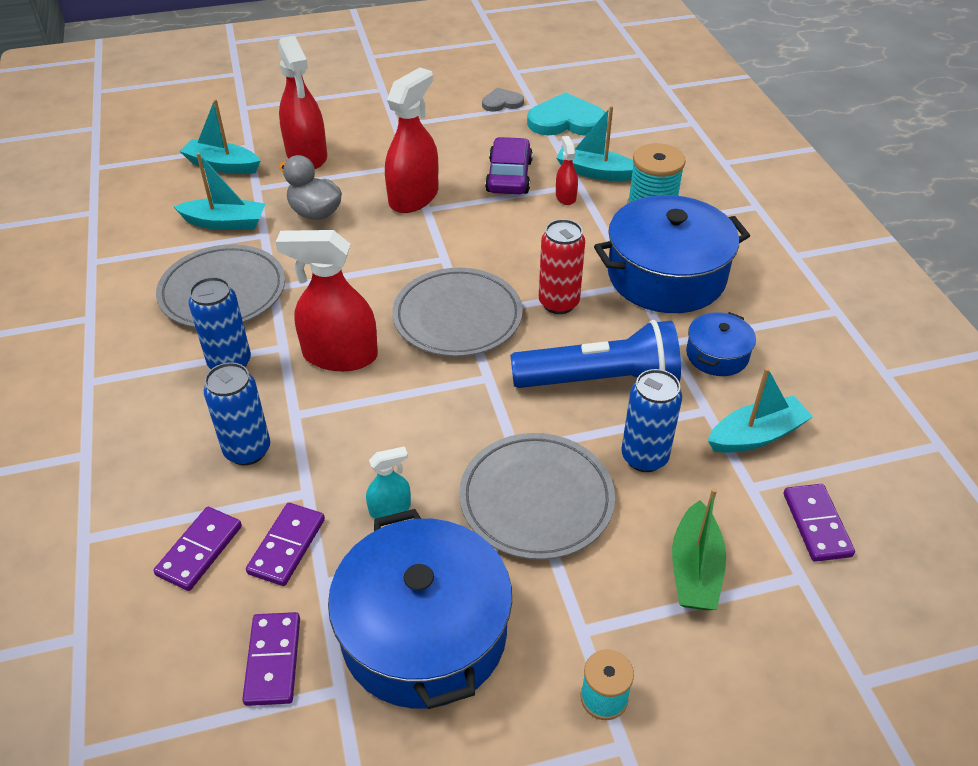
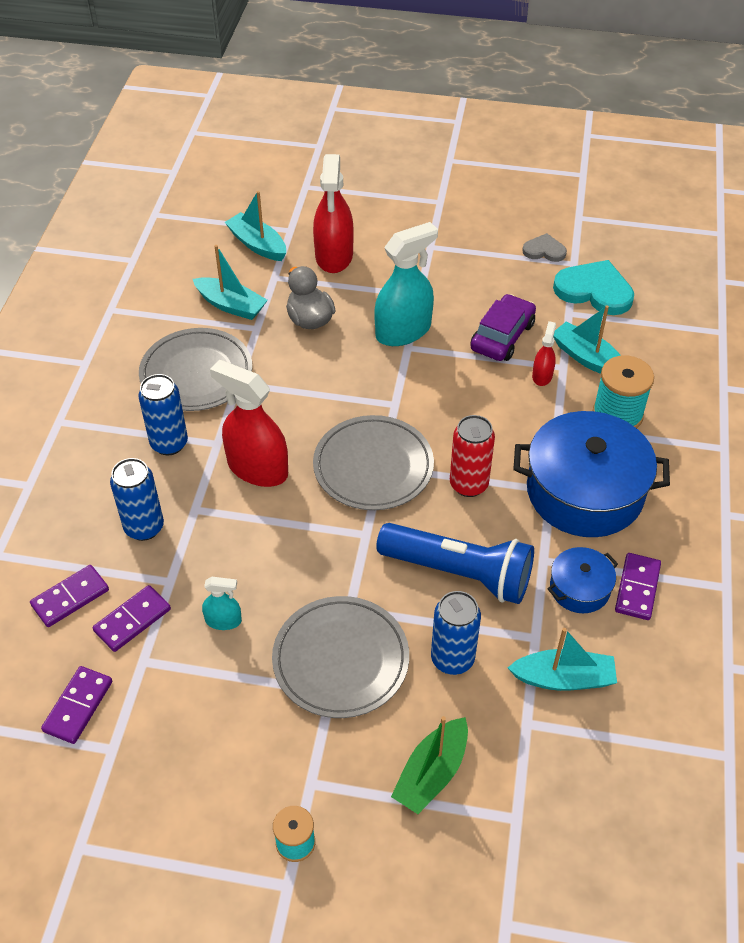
camera: 25 degrees right, 5 degrees up
blue pot [328,509,512,709] -> none
red spray bottle [385,68,438,213] -> turquoise spray bottle [374,222,438,346]
purple domino [784,484,855,562] -> purple domino moved to [615,553,661,620]

